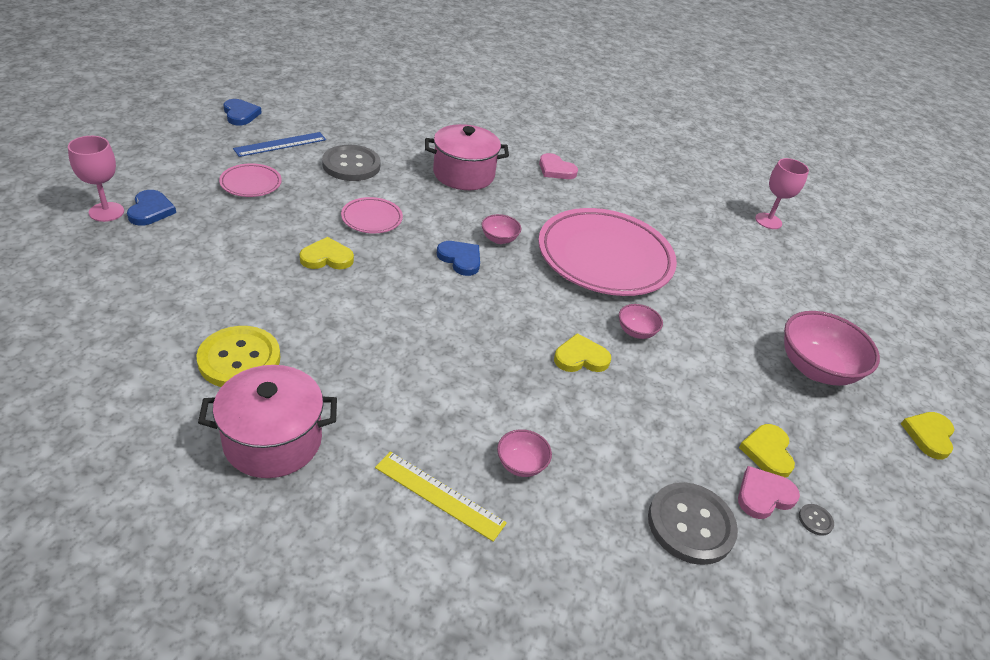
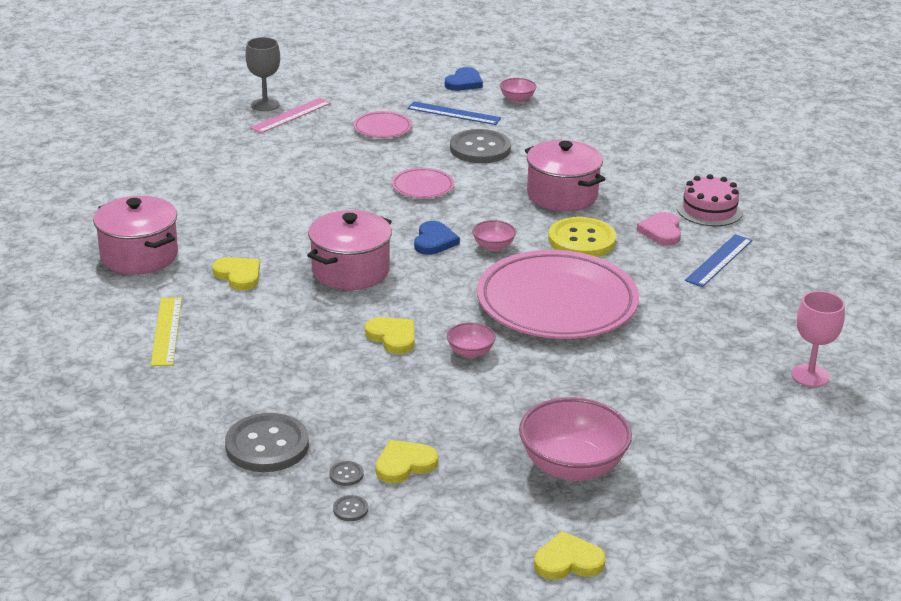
camera: 60 degrees right, 10 degrees down
pink goblet [68,136,124,222] -> grey goblet [245,37,280,111]
blue heart [127,190,176,226] -> pink ruler [250,98,331,133]
yellow button [196,326,280,387] -> yellow button moved to [548,217,616,257]
yellow heart [299,237,354,269] -> yellow heart moved to [213,257,260,290]
pink bowl [497,429,552,477] -> pink bowl moved to [500,78,537,103]
pink heart [738,466,800,519] -> grey button [329,461,364,486]
none -> pink pot [307,210,392,290]
none -> pink cake [677,174,743,226]
none -> blue ruler [685,234,752,287]

